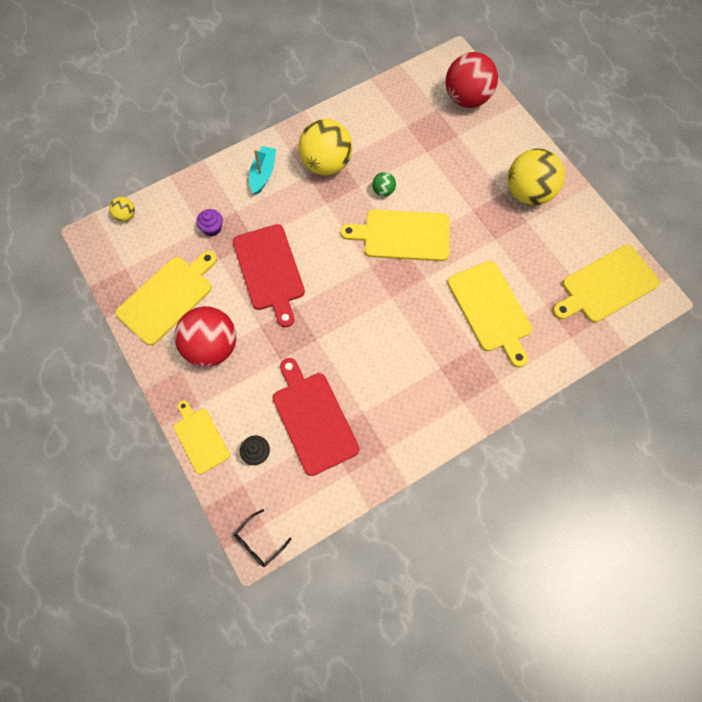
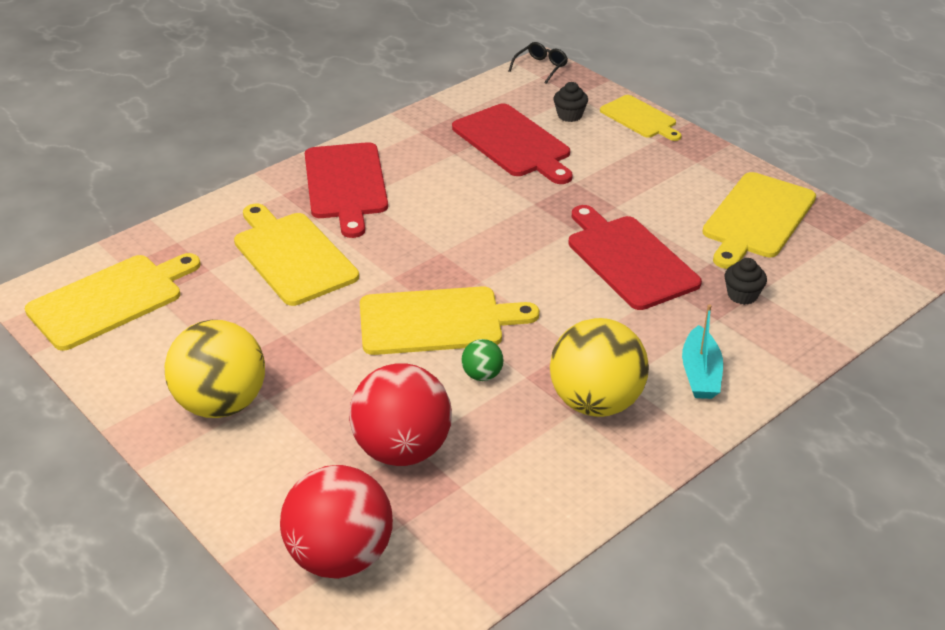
camera: 170 degrees right, 30 degrees down
yellow ball [109,197,135,221] -> none
red ball [174,306,236,367] -> red ball moved to [349,363,452,466]
purple cupcake [196,209,223,236] -> black cupcake [725,258,767,305]
none -> red cutting board [305,142,388,238]

